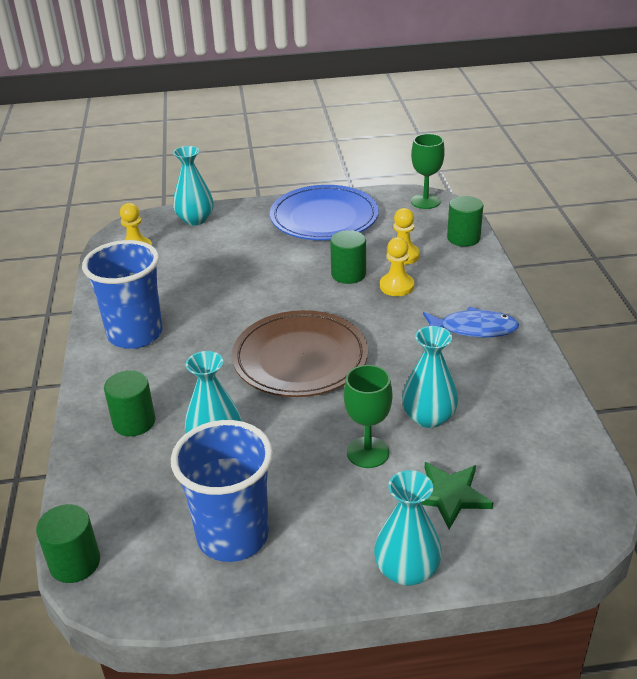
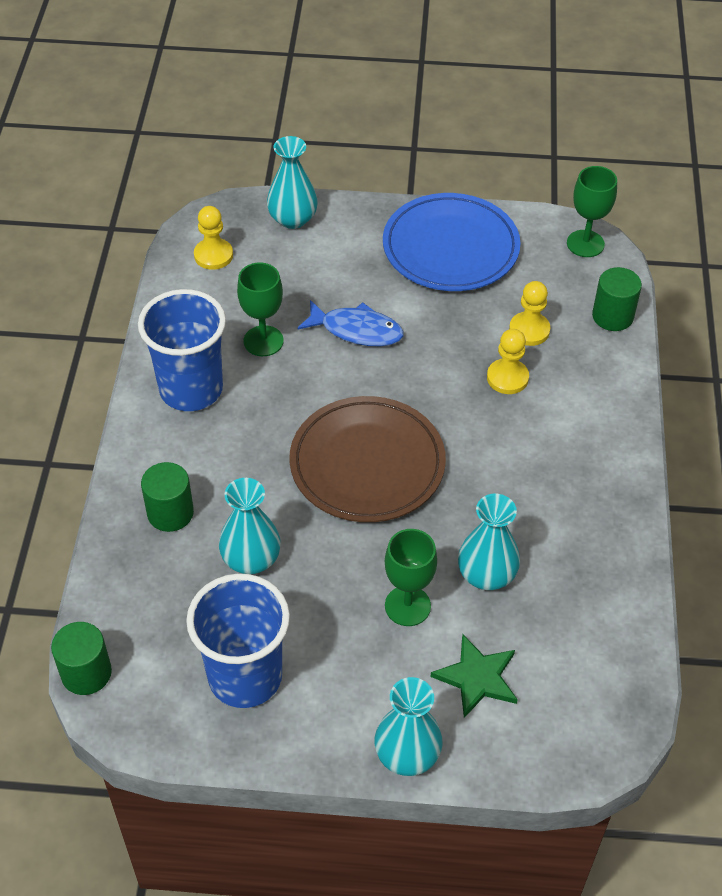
camera: 10 degrees right, 15 degrees up
green cylinder [330,230,366,284] -> none
blue fish [423,307,519,338] -> blue fish moved to [297,300,404,346]
none -> green goblet [237,263,284,356]

